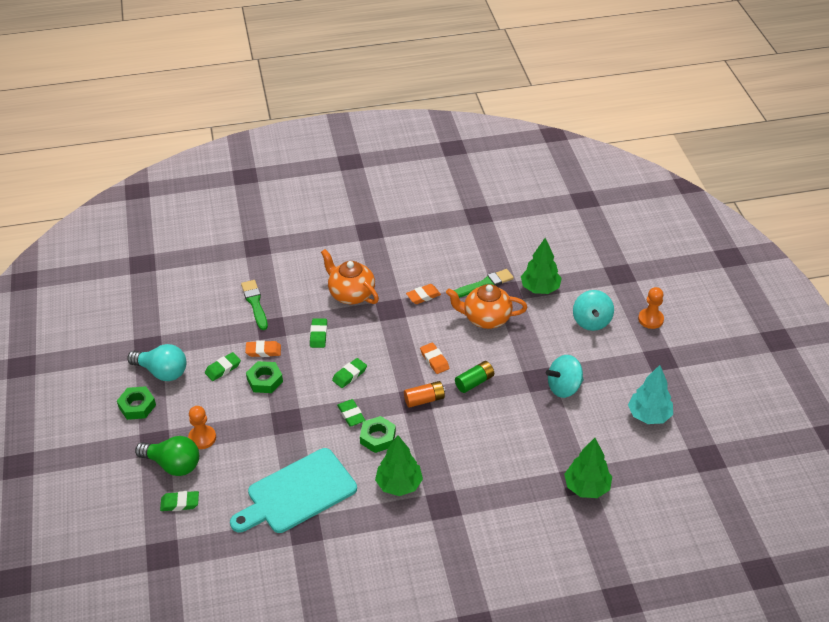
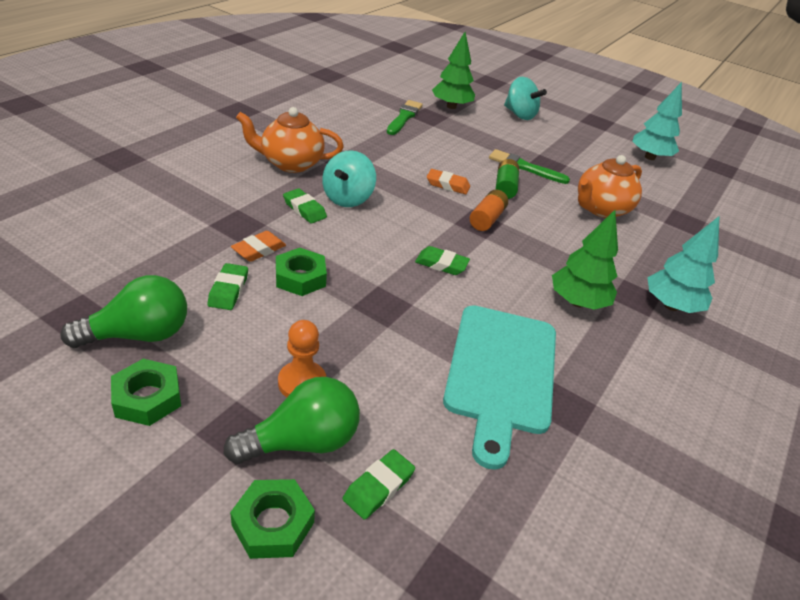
camera: 50 degrees left, 5 degrees down
turquoise light bulb [127,344,186,381] -> green light bulb [61,275,187,348]
green brush [241,280,268,330] -> green brush moved to [489,149,570,184]
green eraser [332,358,367,388] -> none
green nut [360,416,396,453] -> green nut moved to [230,479,315,559]
orange eraser [406,284,441,304] -> none
orange teapot [446,284,527,329] -> orange teapot moved to [578,155,642,218]
turquoise spinning top [546,355,584,398] -> turquoise spinning top moved to [322,150,376,207]
green tree [564,438,612,498] -> none
orange pawn [638,287,664,329] -> none
none -> turquoise tree [647,216,719,313]

